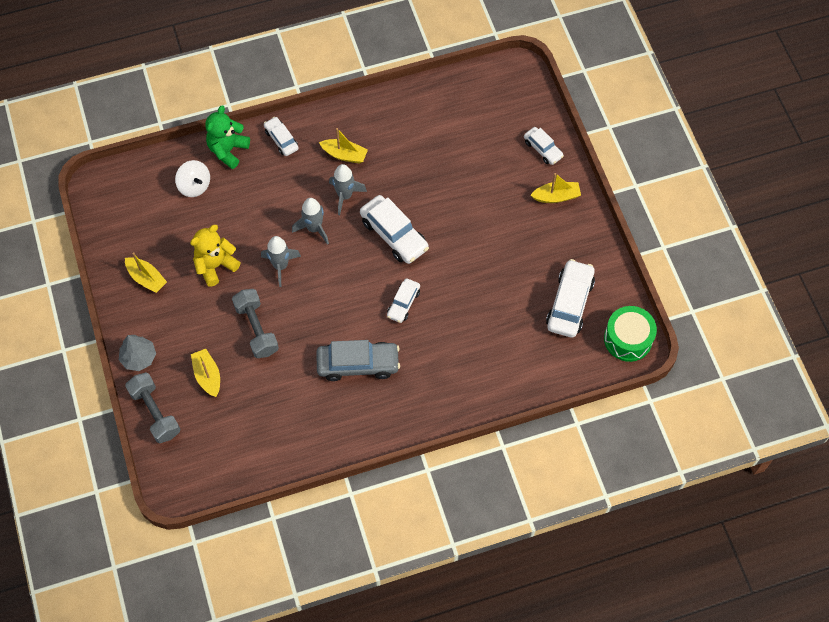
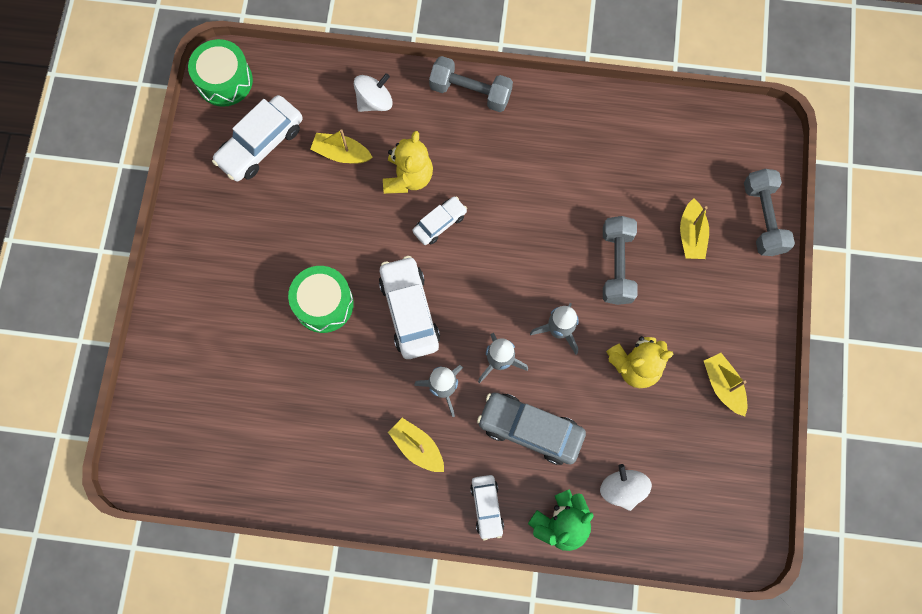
camera: 155 degrees left, 10 degrees up
grey tree [119,335,156,371] -> none
grey car [316,340,400,381] -> grey car moved to [477,393,586,465]
white car [524,127,564,165] -> none
yellow boat [531,173,581,203] -> yellow boat moved to [310,129,373,163]
none -> green drum [288,266,354,333]
none -> white spinning top [354,73,393,112]
none -> yellow teddy bear [383,131,433,194]
none -> grey dumbbell [429,56,513,112]

